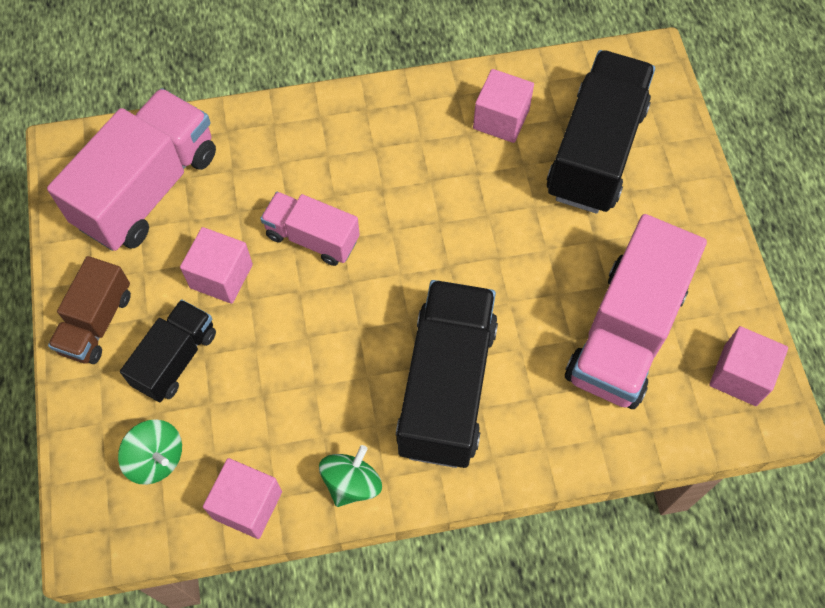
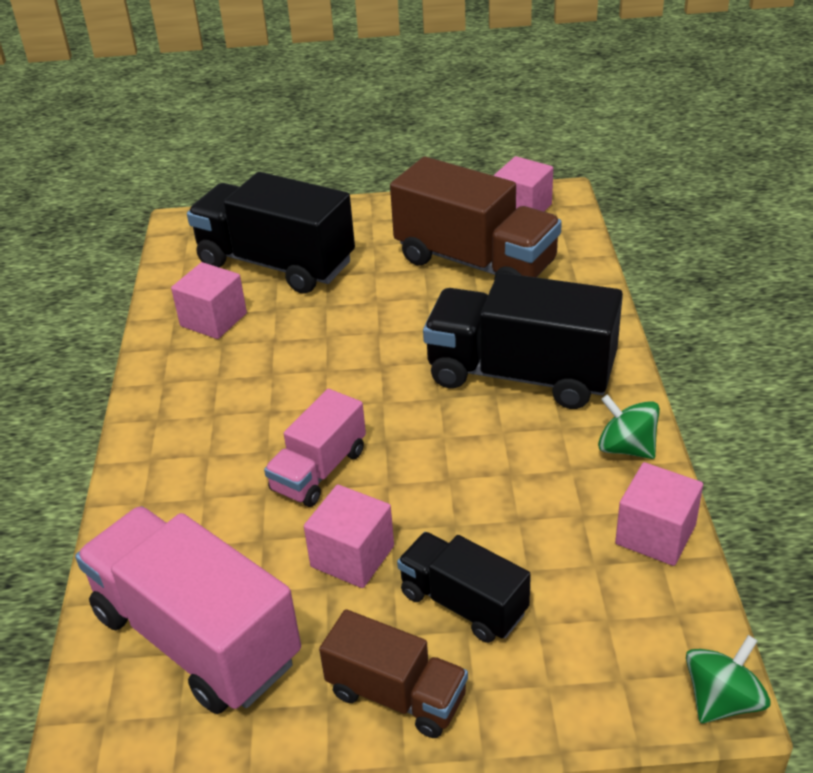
camera: 80 degrees left, 25 degrees down
green spinning top [118,419,182,485] -> green spinning top moved to [686,635,770,723]
pink truck [565,214,707,409] -> brown truck [390,157,562,280]

